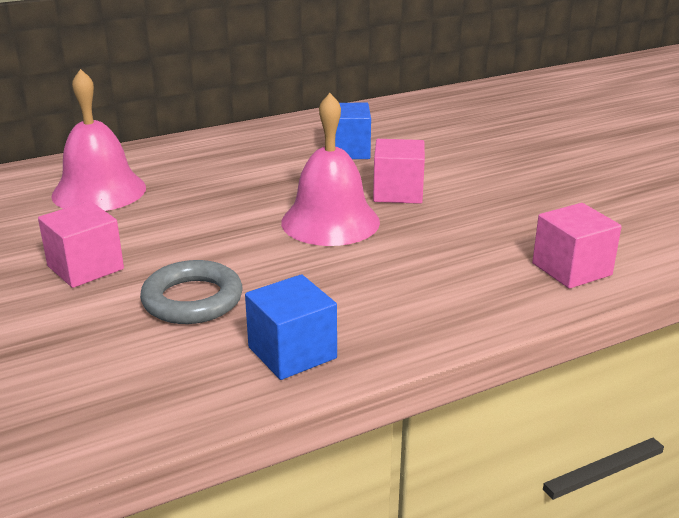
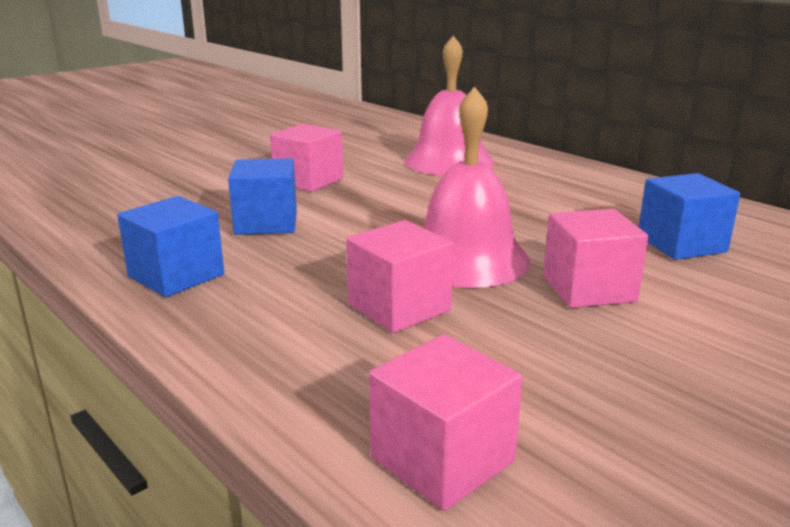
camera: 75 degrees right, 5 degrees down
grey ring [140,260,243,324] -> blue cube [228,158,297,235]
none -> pink cube [346,220,454,333]

